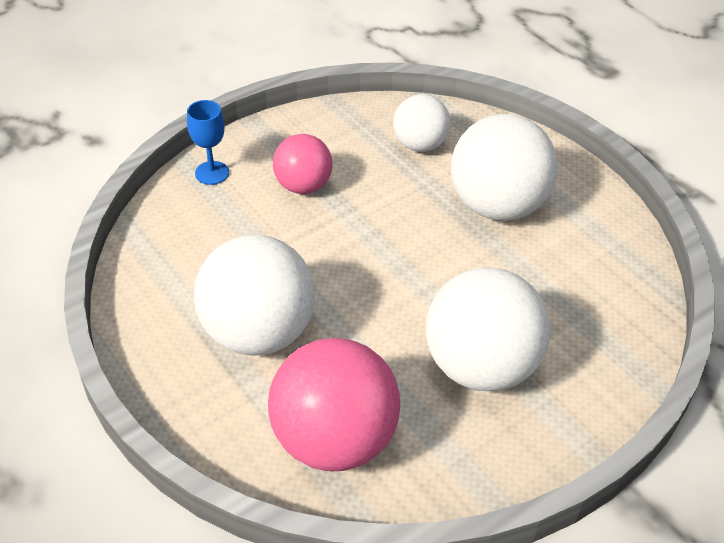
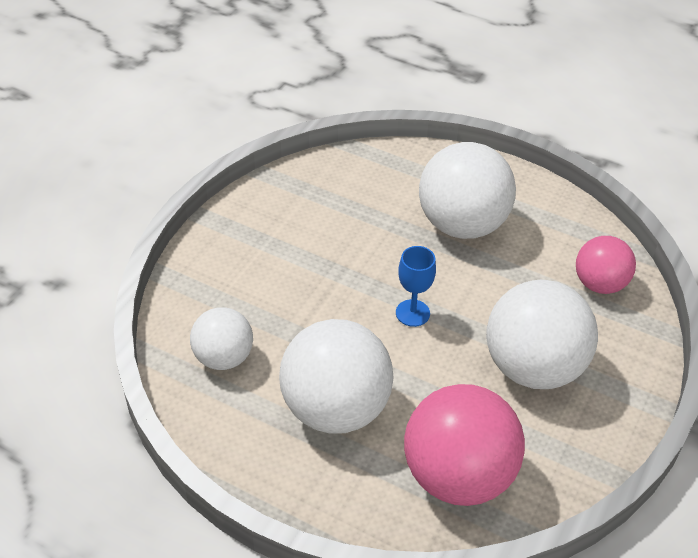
camera: 25 degrees left, 0 degrees up
blue goblet [187,100,229,185] -> blue goblet moved to [396,246,436,327]
pink ball [273,134,333,194] -> pink ball moved to [576,236,636,294]
white ball [393,94,450,152] -> white ball moved to [190,307,253,370]

